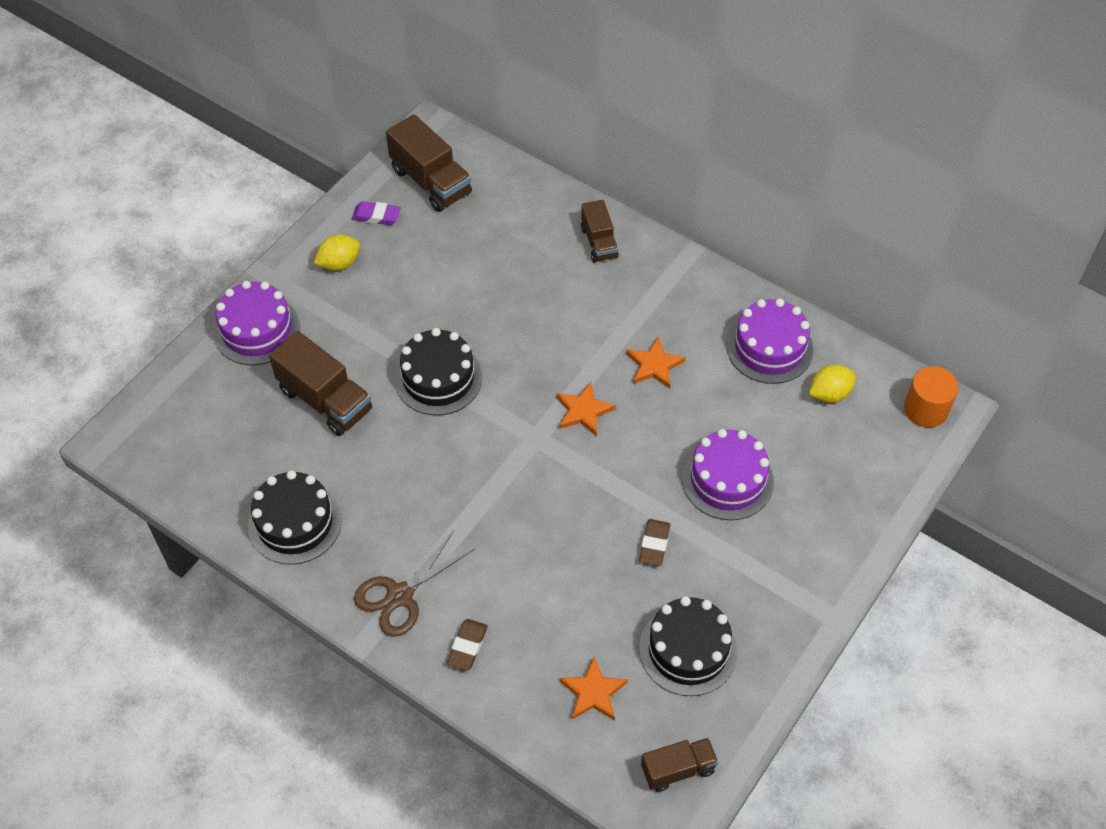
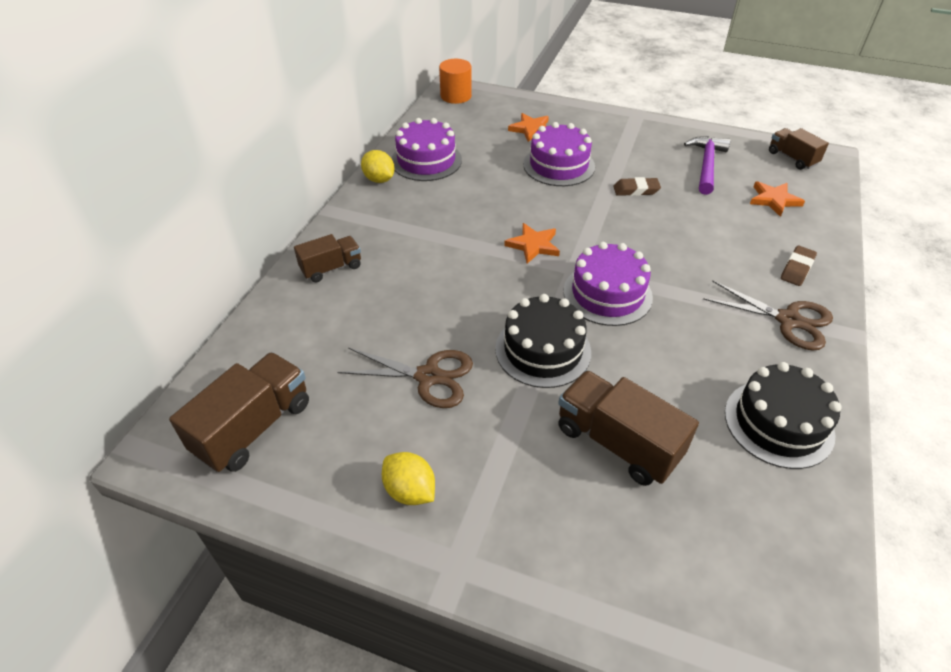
camera: 105 degrees left, 10 degrees down
purple cake [213,281,300,365] -> purple cake moved to [564,242,653,326]
brown truck [269,331,372,436] -> brown truck turned 75 degrees counterclockwise [558,370,699,486]
purple eraser [352,201,401,225] -> none
brown eraser [447,619,488,671] -> brown eraser turned 60 degrees counterclockwise [781,246,817,286]
orange star [626,336,686,389] -> orange star moved to [508,113,549,142]
black cake [639,596,738,696] -> purple hammer [684,136,730,195]
yellow lemon [809,365,856,403] -> yellow lemon moved to [361,150,395,183]
none -> brown scissors [338,348,473,408]

